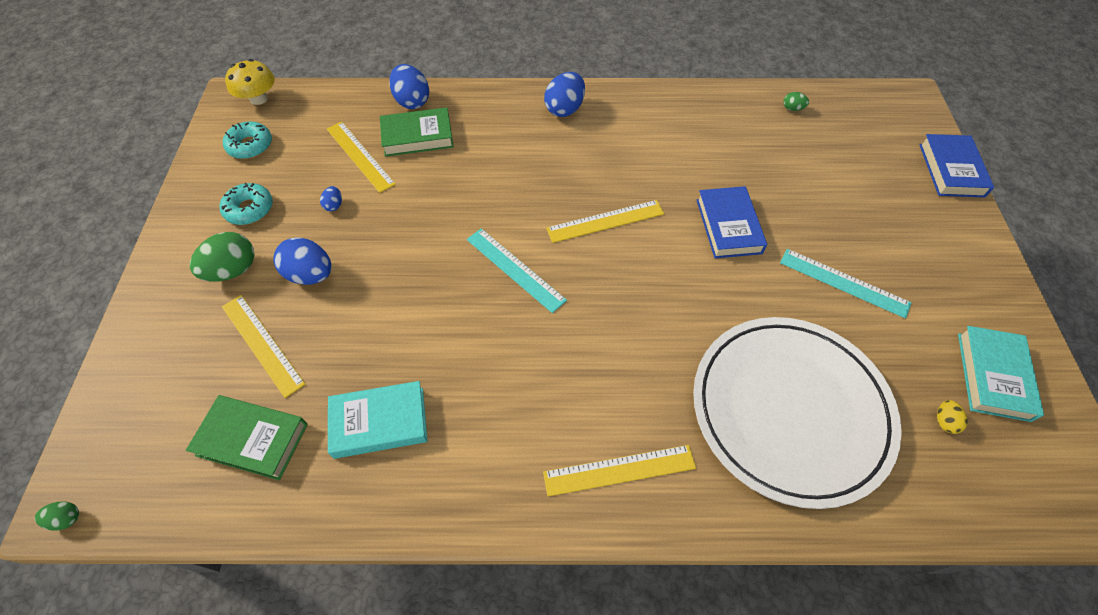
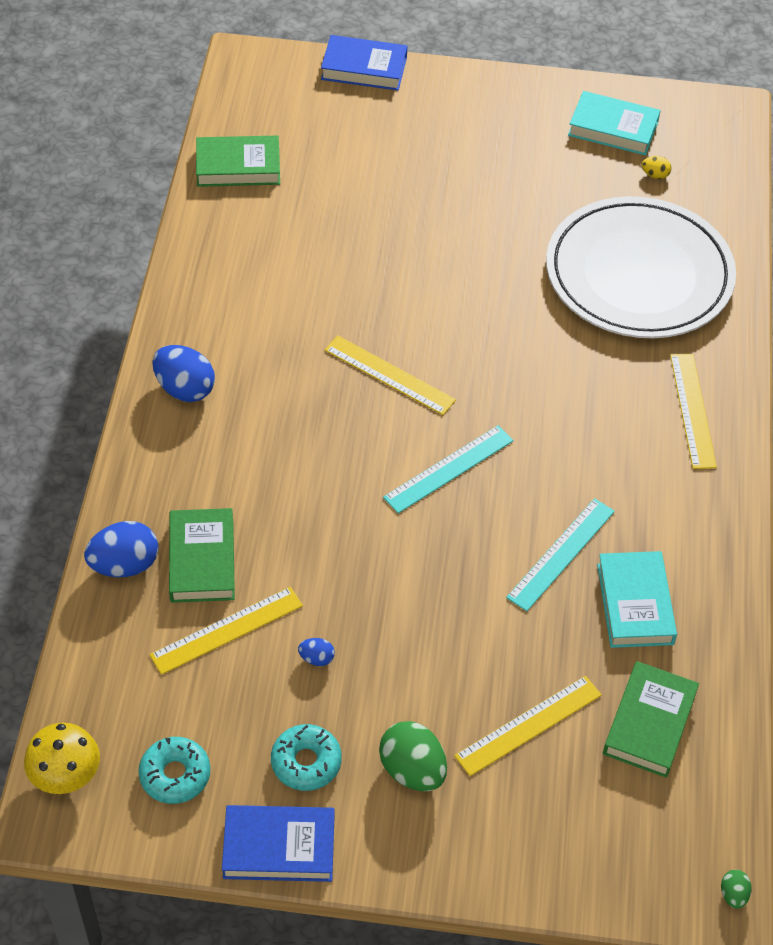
camera: 85 degrees left, 5 degrees down
blue egg [273,237,332,285] -> none
yellow ruler [546,200,664,243] -> yellow ruler turned 45 degrees counterclockwise [325,336,456,415]
blue book [697,186,767,258] -> blue book moved to [222,805,335,882]
turquoise ruler [780,249,912,318] -> turquoise ruler moved to [506,498,615,611]
green egg [783,92,809,111] -> green book [196,136,280,187]

